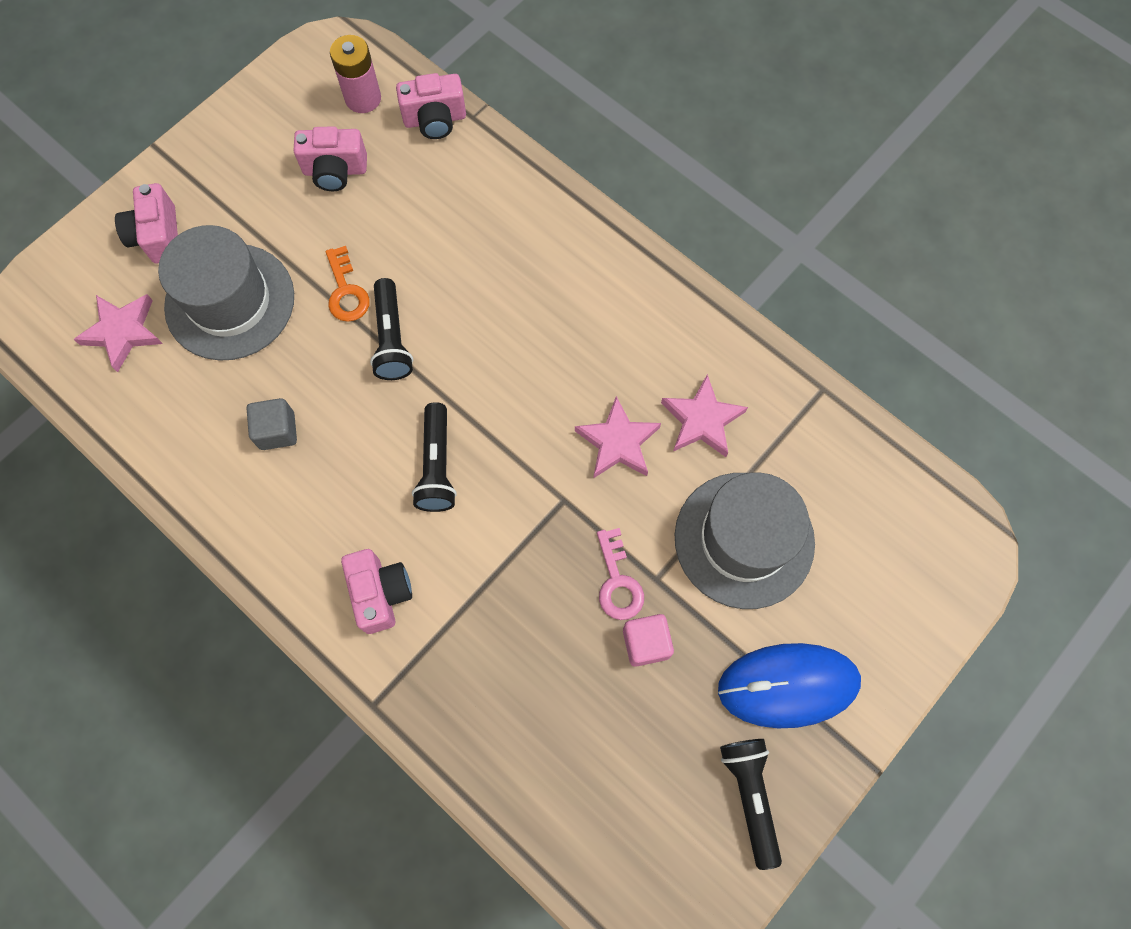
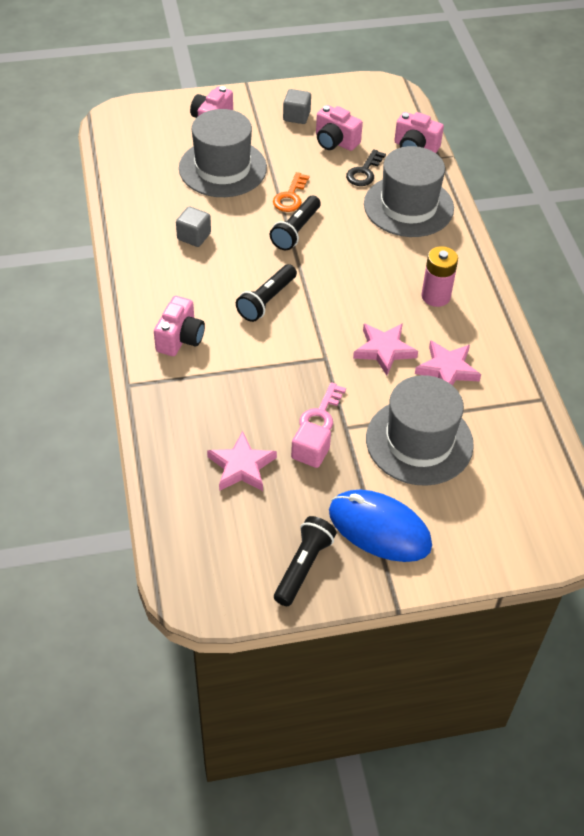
camera: 35 degrees right, 20 degrees down
pink star [74,294,163,372] -> pink star moved to [207,431,277,491]
pink battery [330,35,381,113] -> pink battery moved to [422,246,458,307]
none -> grey cube [283,89,311,124]
none -> black key [346,149,386,186]
none -> grey hat [364,146,454,237]

